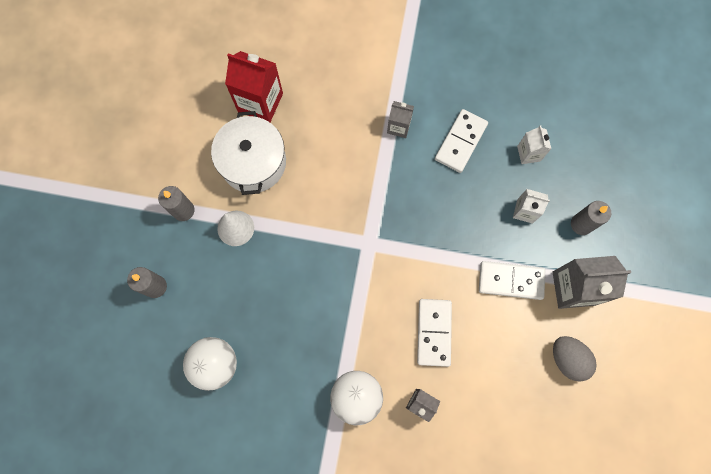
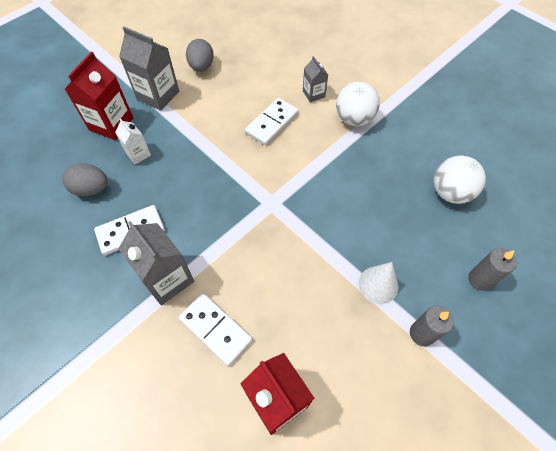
camera: 145 degrees left, 15 degrees down
white pot [211,111,286,195] -> none
grey carton [387,101,414,138] -> grey carton [118,221,194,305], size x1.79
white domino [479,261,545,300] -> white domino moved to [179,293,253,366]
white carton [517,125,551,164] -> grey egg [62,163,108,196]
grey candle [571,201,611,235] -> red carton [64,52,133,140]

